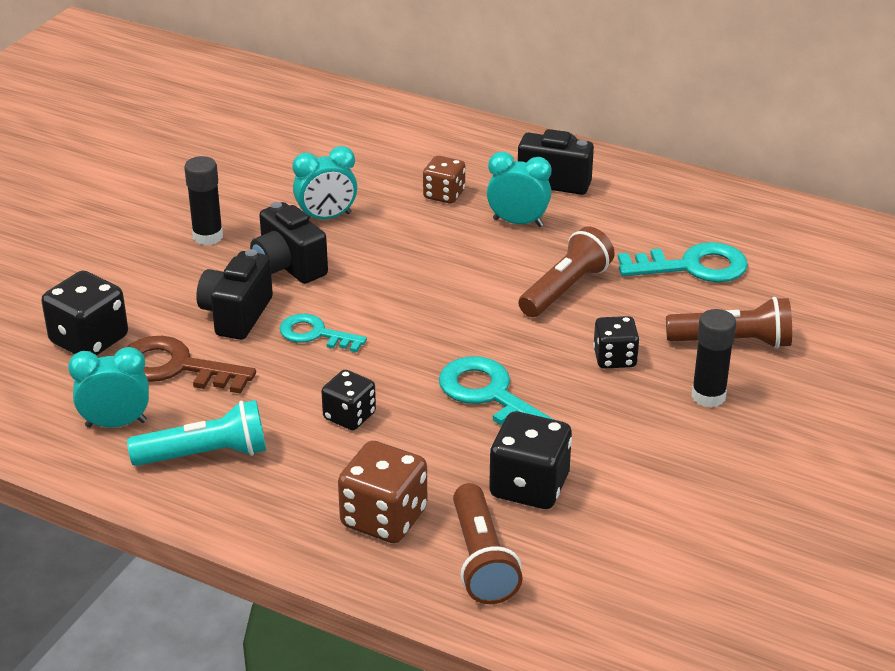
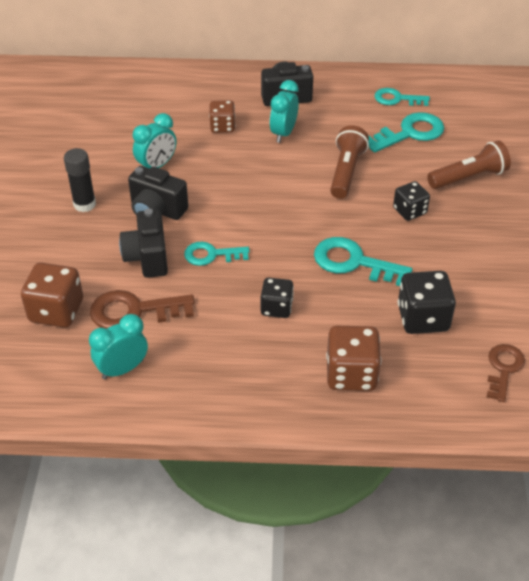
camera: 25 degrees left, 10 degrees up
black dice [41,270,128,355] -> brown dice [21,262,83,328]
turquoise flashlight [127,400,266,466] -> none
brown flashlight [453,483,523,604] -> none
turquoise clock [487,152,551,227] -> turquoise clock turned 60 degrees counterclockwise [270,80,299,143]
black glue stick [691,309,736,407] -> none
none -> turquoise key [374,88,430,106]
none -> brown key [487,344,525,402]

